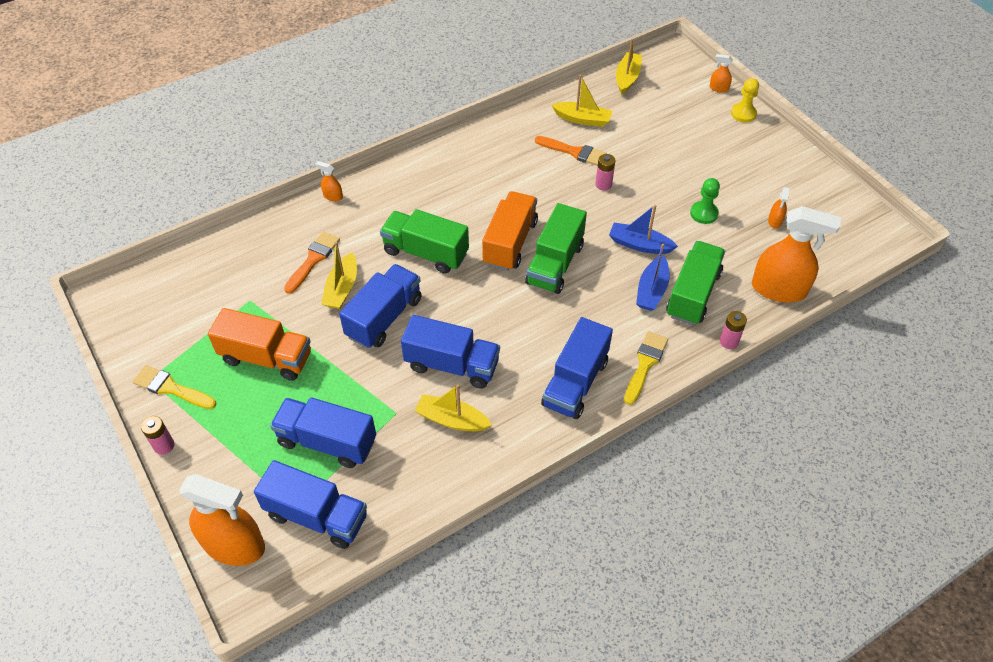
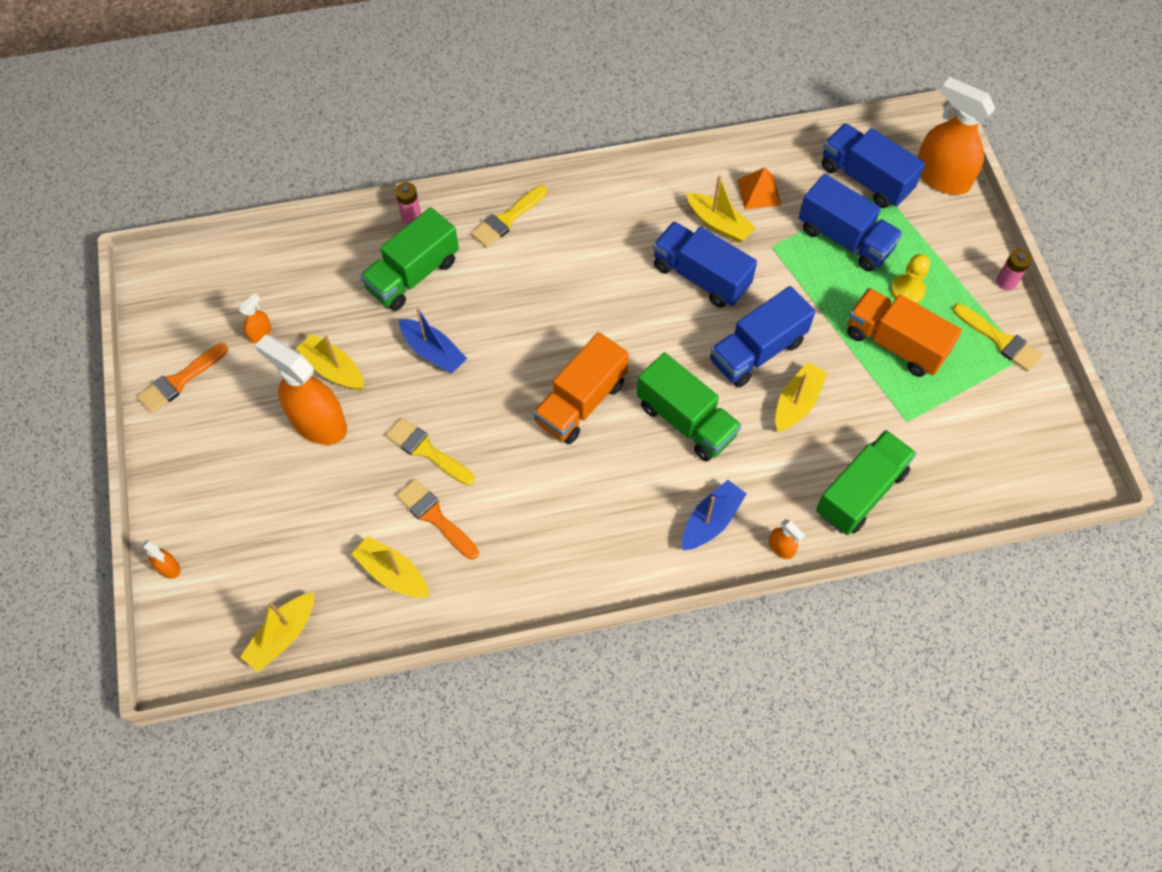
camera: 160 degrees left, 10 degrees up
orange brush [284,231,340,294] -> orange brush moved to [137,343,228,414]
green truck [525,203,587,294] -> green truck moved to [816,430,917,535]
blue truck [541,317,613,419] -> none
pink battery [595,154,615,190] -> yellow brush [386,417,475,485]
blue boat [636,244,669,311] -> blue boat moved to [682,480,747,551]
green pawn [690,178,720,224] -> yellow boat [296,334,364,390]
yellow pawn [731,78,759,122] -> yellow pawn moved to [891,254,930,303]
orange spray bottle [752,206,841,303] -> orange spray bottle moved to [255,335,347,445]
none -> orange pyramid [738,167,781,209]

